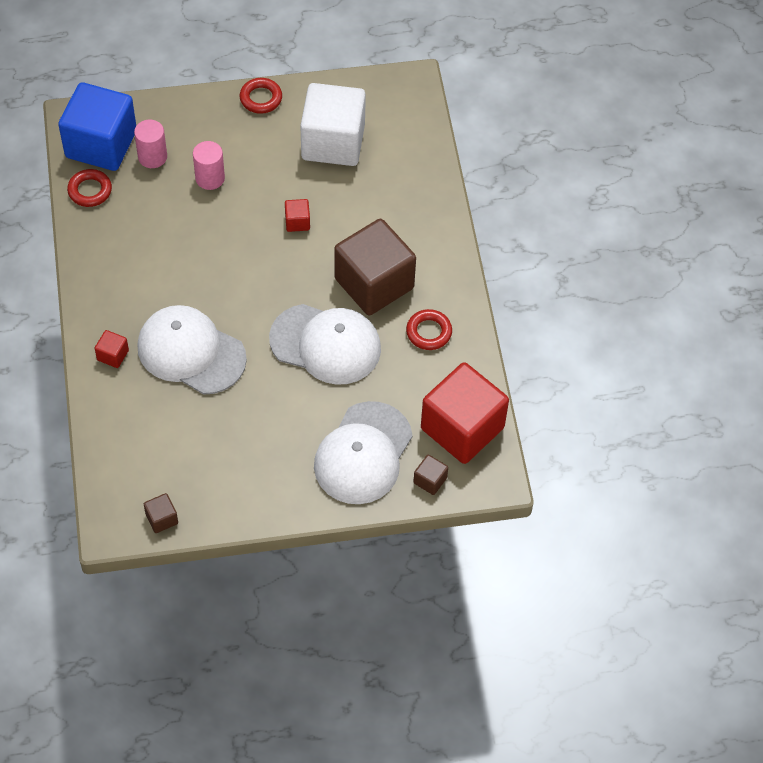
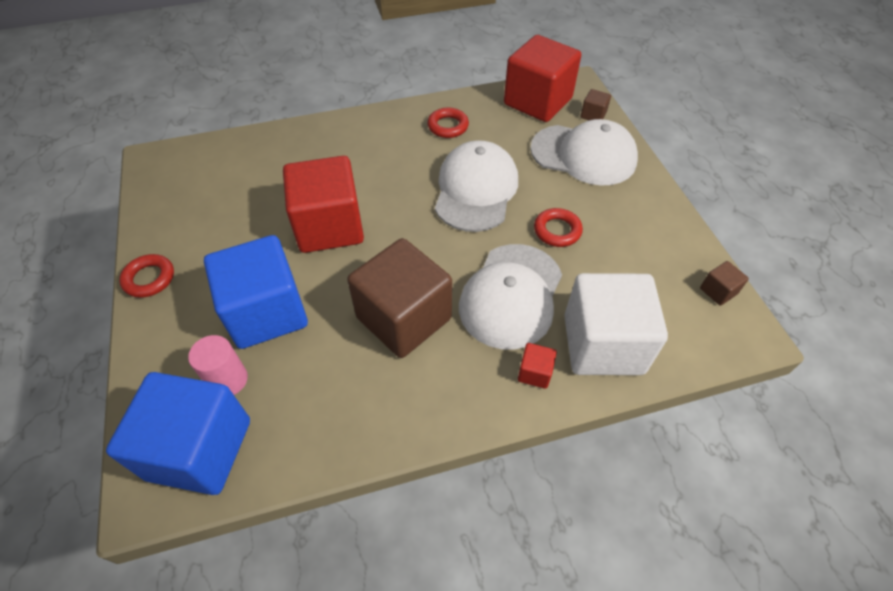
camera: 95 degrees left, 5 degrees down
red ring [67,169,112,207] -> red ring moved to [534,208,583,247]
pink cylinder [193,141,225,190] -> blue cube [204,235,308,349]
red cube [285,199,310,232] -> red cube [283,156,364,253], size x2.49
white cube [300,83,366,166] -> white cube moved to [564,273,668,375]
brown cube [334,219,416,315] -> brown cube moved to [347,238,452,358]

